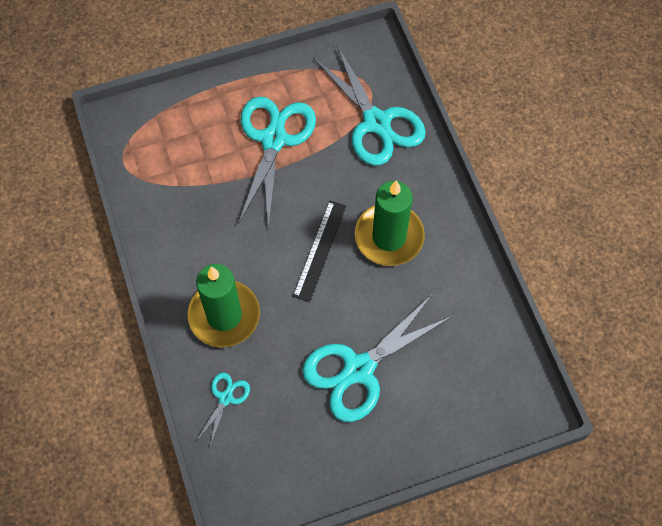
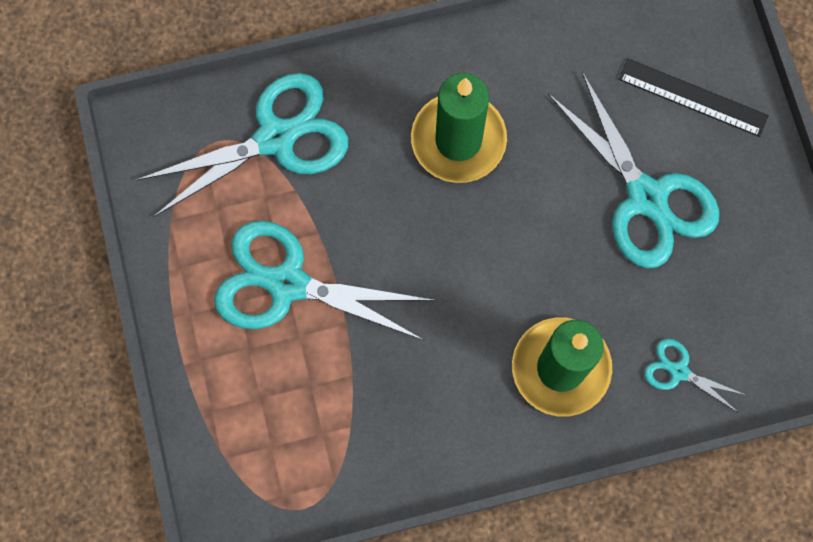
camera: 85 degrees left, 10 degrees up
black ruler [293,201,346,302] -> black ruler moved to [618,58,769,137]

